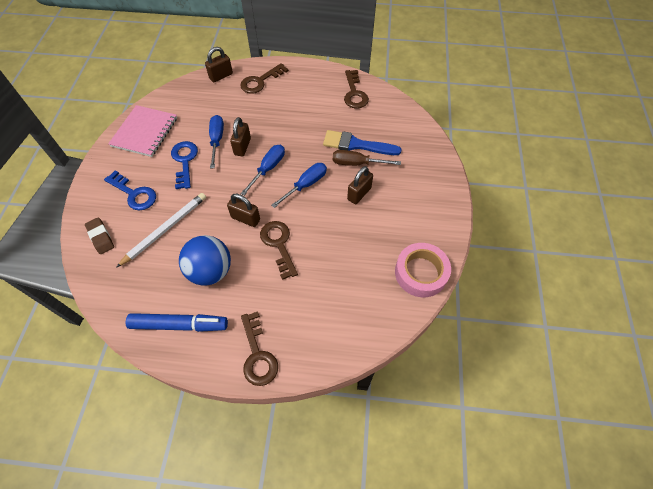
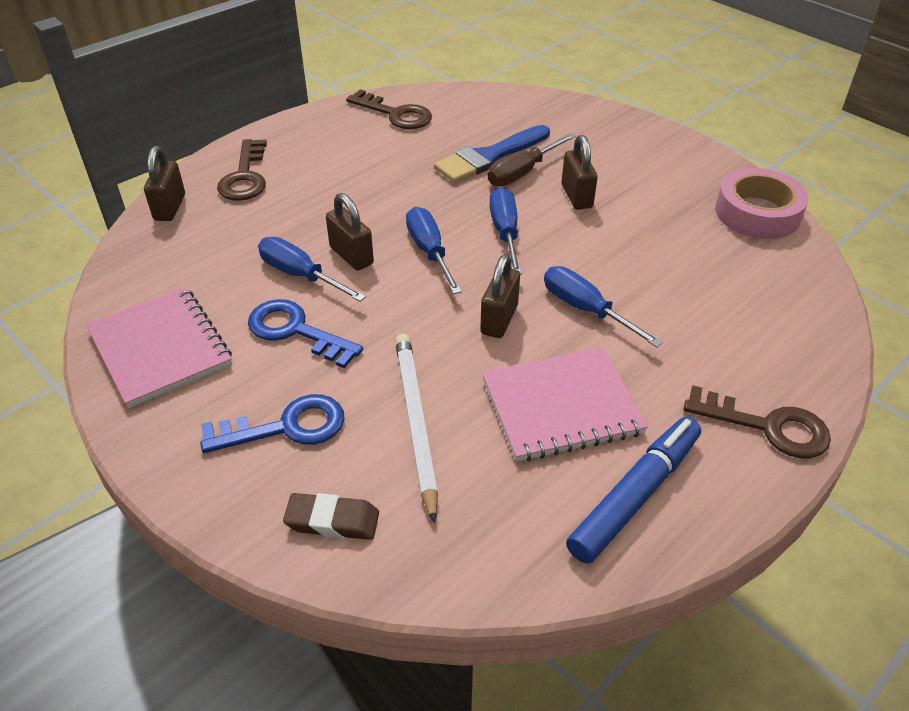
camera: 50 degrees left, 15 degrees down
blue ball [179,235,231,286] -> pink notebook [482,347,648,462]
brown padlock [227,194,260,227] -> brown padlock turned 45 degrees counterclockwise [480,254,520,338]
brown key [260,221,298,280] -> blue screwdriver [544,266,663,347]

